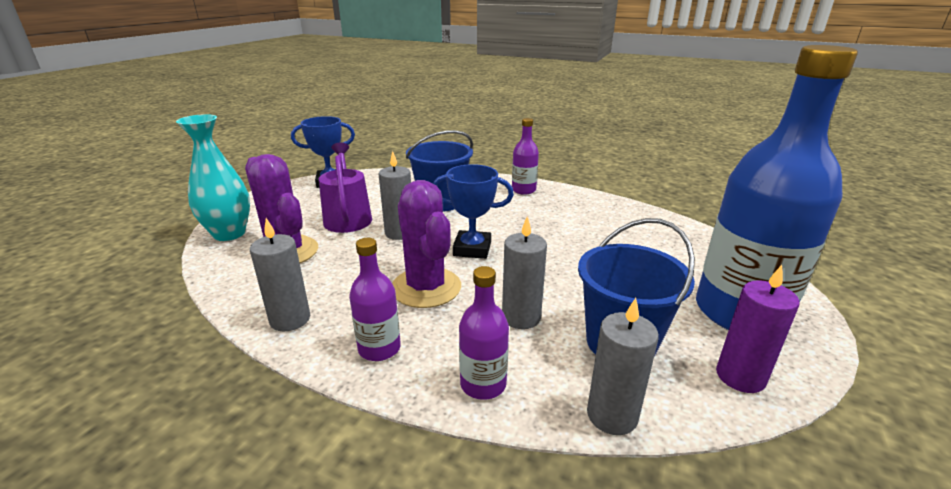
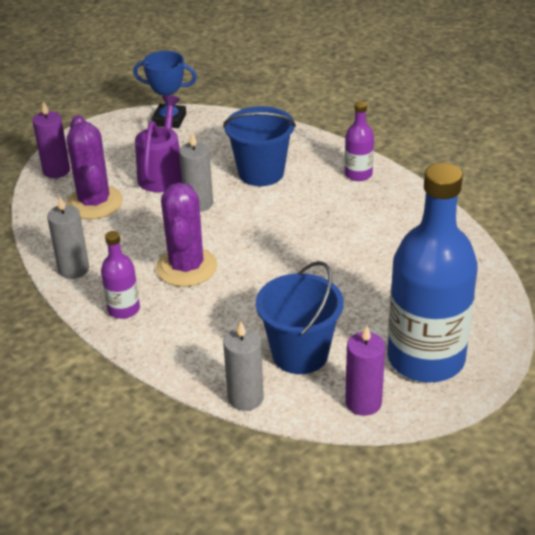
camera: 25 degrees right, 10 degrees up
turquoise vase [176,114,250,241] -> purple candle [33,101,70,178]
blue trophy [433,164,514,259] -> none
purple bottle [459,266,509,400] -> none
grey candle [502,216,547,329] -> none

